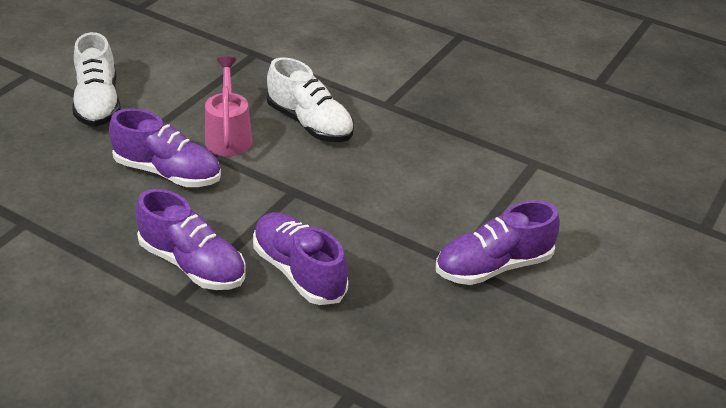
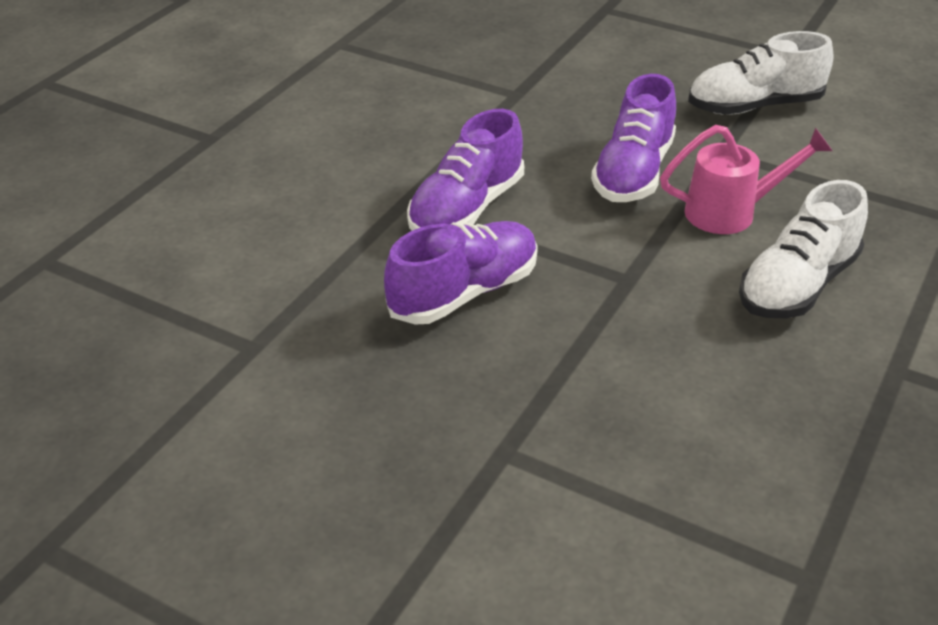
camera: 90 degrees right, 0 degrees up
purple shoe [436,200,560,285] -> none

